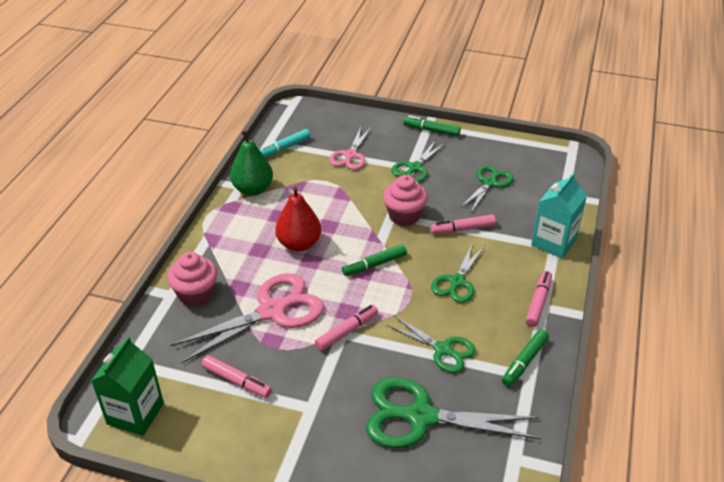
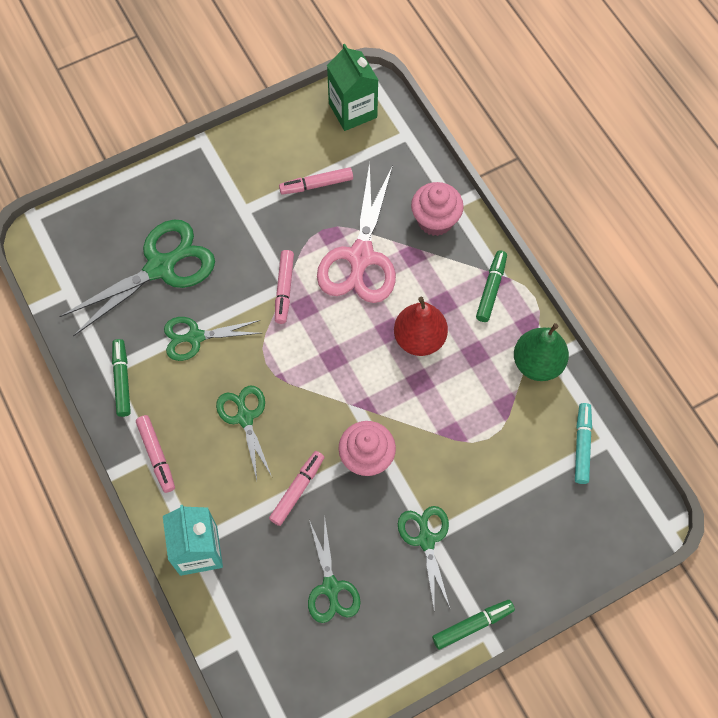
camera: 135 degrees right, 25 degrees up
pink scissors [329,127,371,170] -> none
green marker [342,244,407,276] -> green marker moved to [476,251,507,322]

